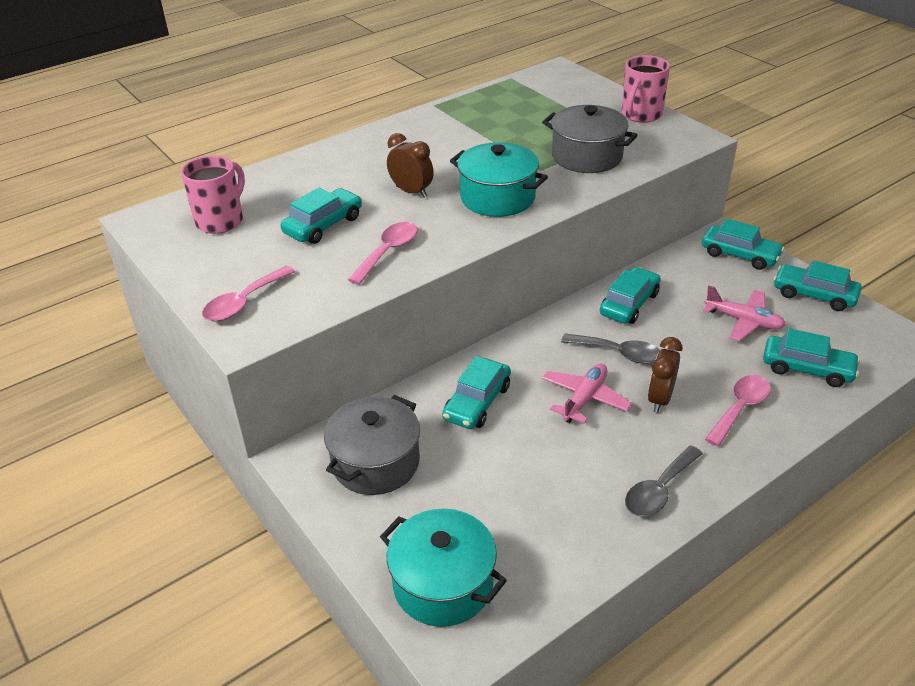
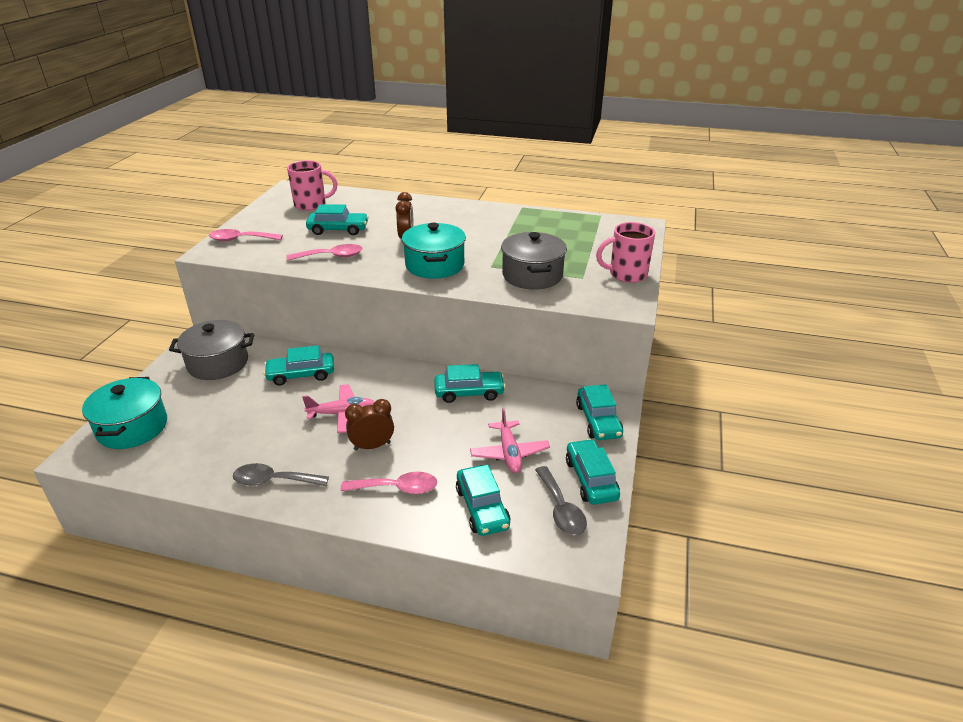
camera: 50 degrees right, 5 degrees down
grey spoon [561,334,660,364] -> grey spoon moved to [535,466,587,535]

